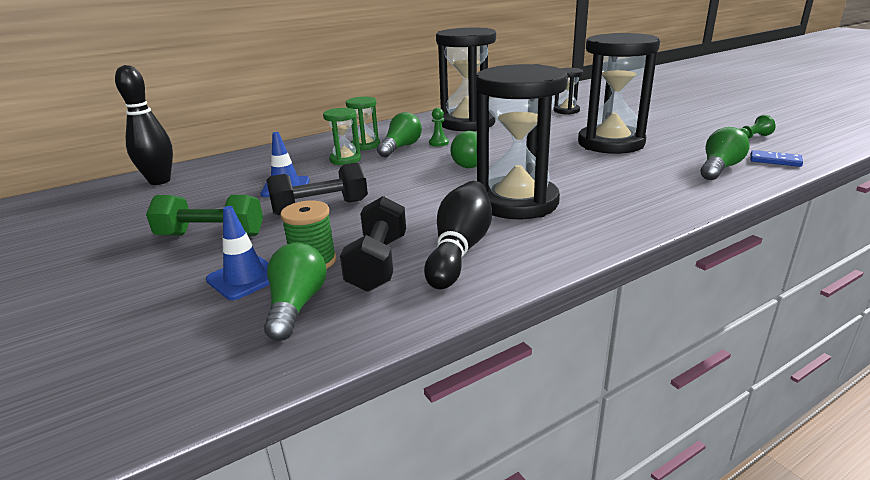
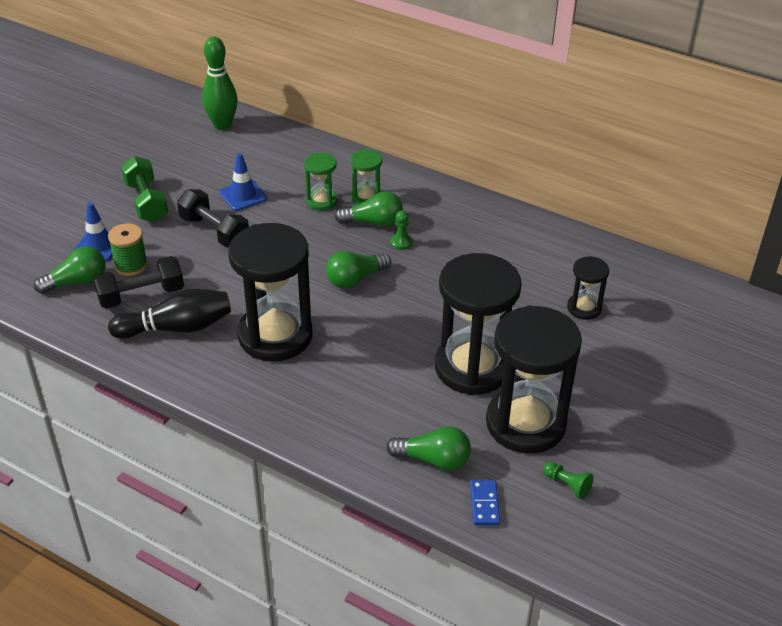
camera: 60 degrees right, 15 degrees up
black bowling pin [115,65,173,185] -> green bowling pin [202,37,238,130]
black hourglass [436,28,496,131] -> black hourglass moved to [486,305,582,453]

